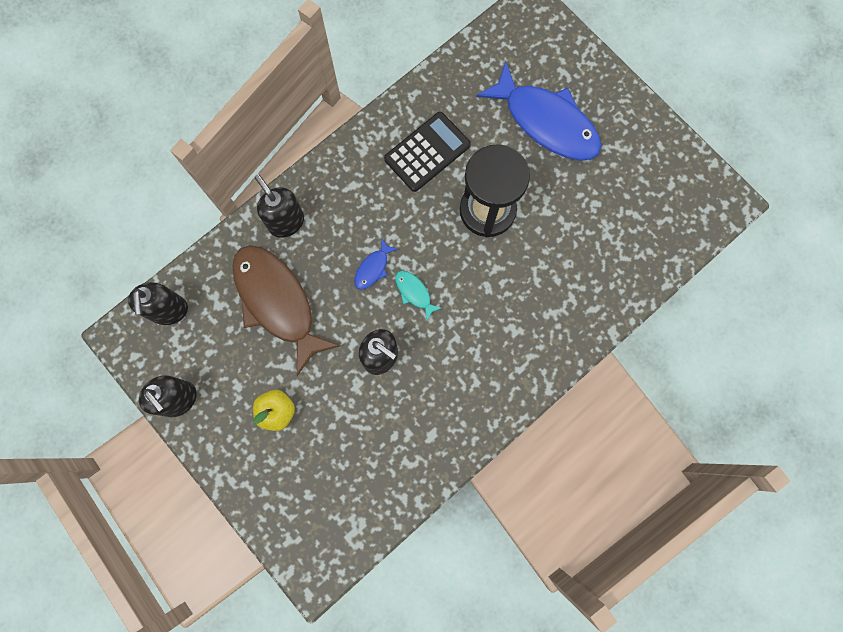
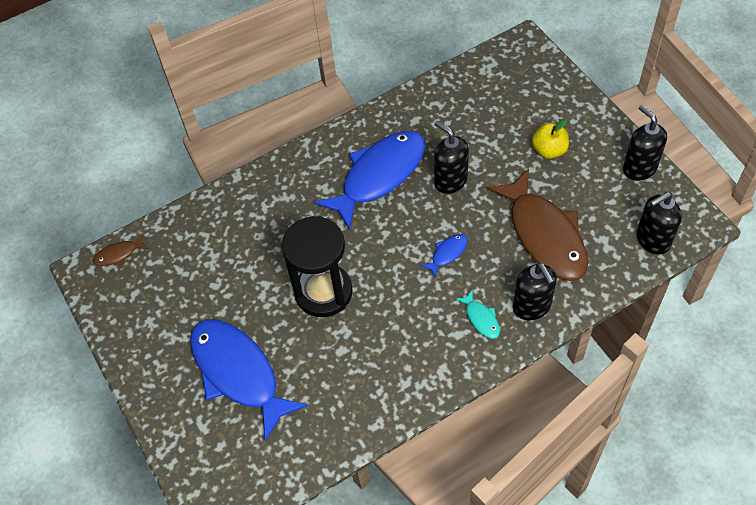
camera: 165 degrees left, 20 degrees down
black soap dispenser [128,282,188,325] -> black soap dispenser turned 120 degrees counterclockwise [636,192,682,255]
black calculator [384,112,471,192] -> none
turquoise fish [395,271,442,320] -> turquoise fish moved to [455,289,500,339]
none -> brown fish [93,234,149,266]
none -> blue fish [314,131,425,230]

